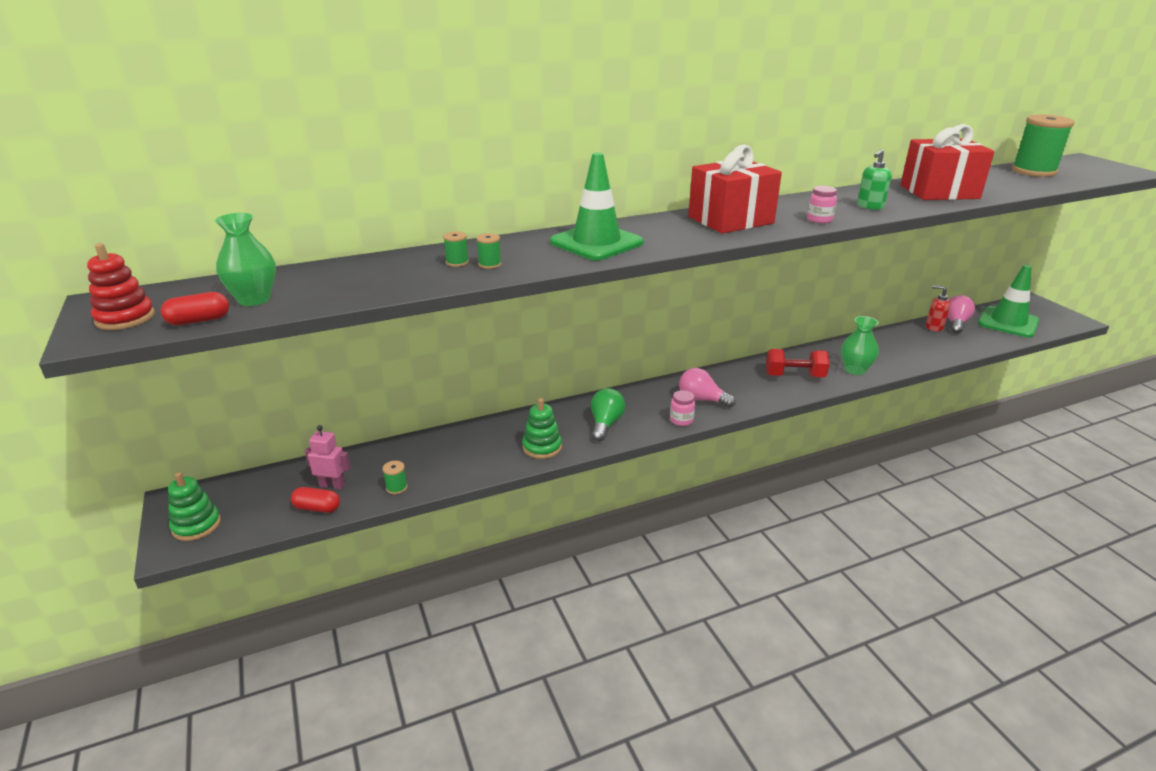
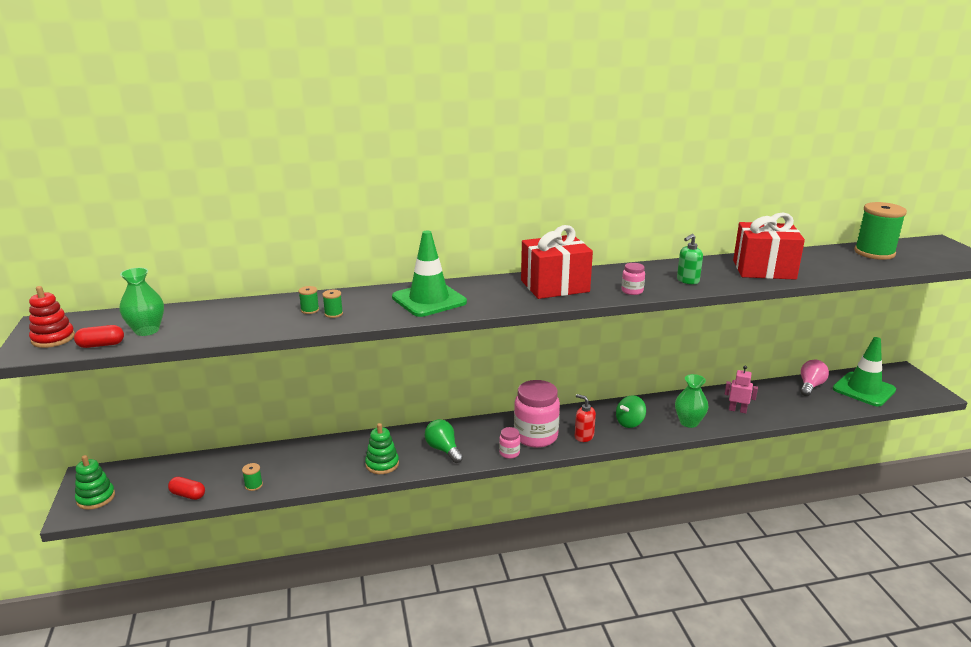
camera: 10 degrees right, 5 degrees down
pink robot [305,425,351,490] -> pink robot moved to [724,366,758,413]
green light bulb [591,388,625,441] -> green light bulb turned 60 degrees counterclockwise [425,419,463,463]
pink light bulb [679,368,736,408] -> pink jar [514,380,560,448]
red dumbbell [766,349,830,377] -> green spinning top [616,395,646,428]
red soap dispenser [926,285,951,331] -> red soap dispenser moved to [575,394,596,442]

